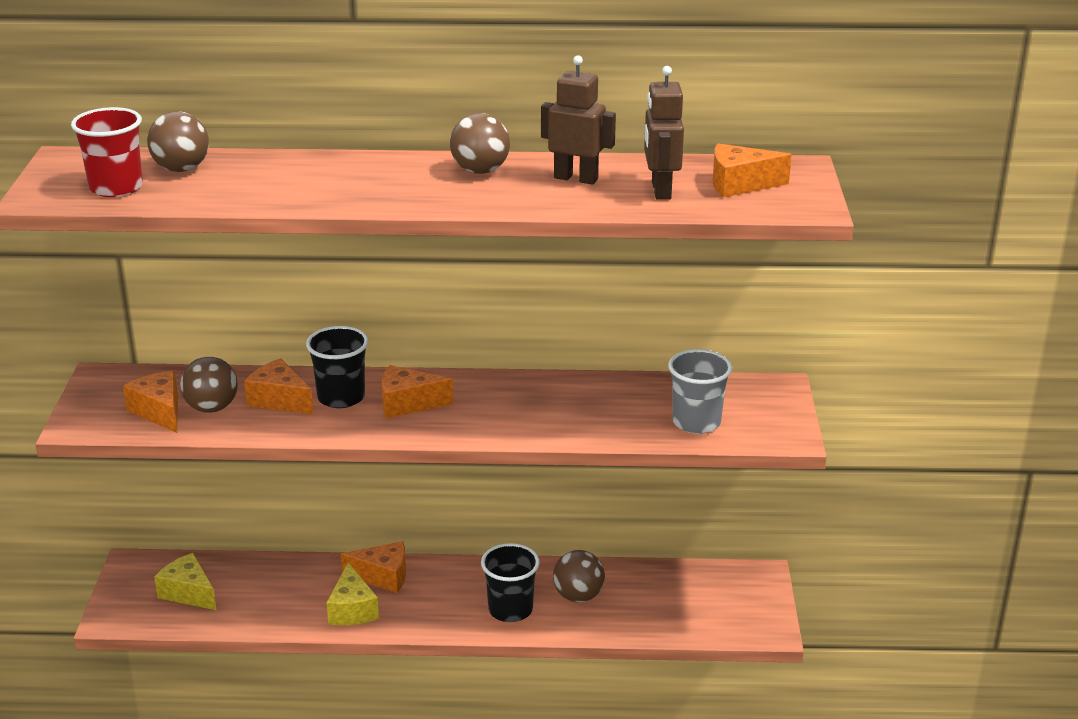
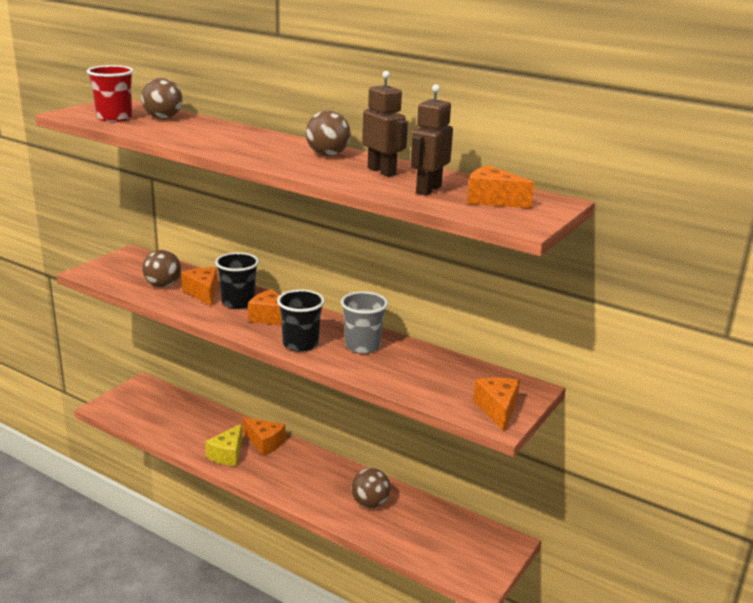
camera: 30 degrees right, 5 degrees down
orange cheese [123,370,178,433] -> orange cheese moved to [473,378,520,431]
yellow cheese [154,553,216,610] -> none
black cup [481,543,540,622] -> black cup moved to [277,290,325,352]
grey cup [668,349,732,434] -> grey cup moved to [341,291,388,354]

